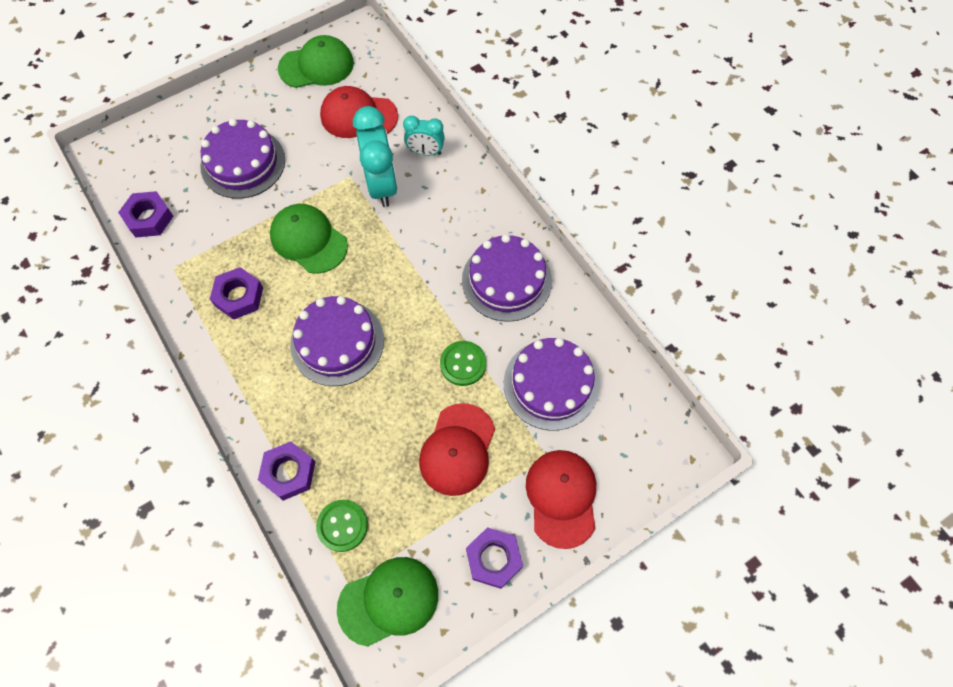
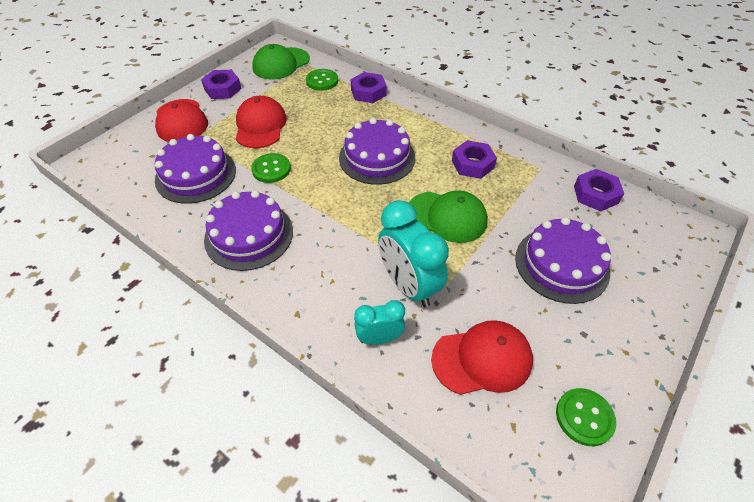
camera: 160 degrees right, 15 degrees down
green cap [278,35,354,88] -> green button [556,388,616,446]

